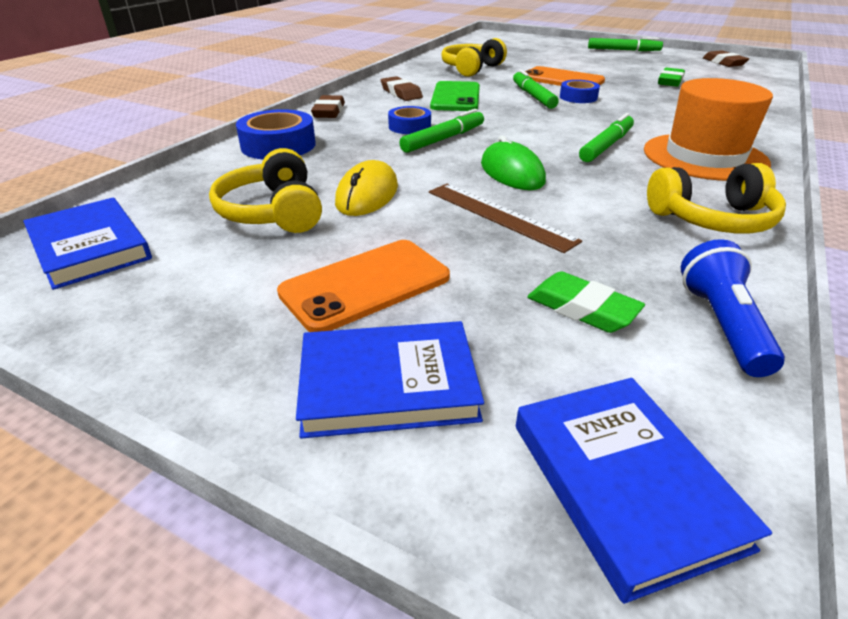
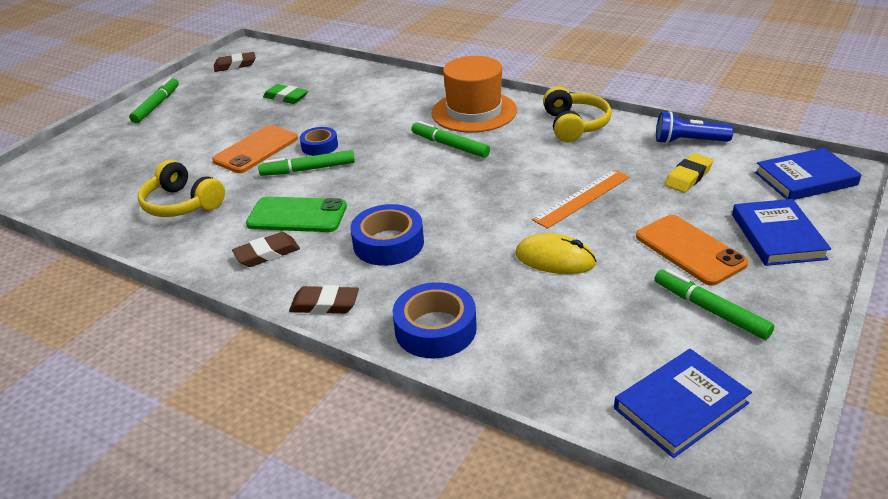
camera: 85 degrees left, 0 degrees up
yellow headphones [209,148,322,233] -> none
blue tape [388,106,431,134] -> blue tape [350,204,424,266], size x1.60
green marker [399,109,484,153] -> green marker moved to [655,269,774,340]
brown ruler [429,183,582,253] -> orange ruler [532,170,630,229]
green mouse [481,136,546,190] -> none
green eraser [527,271,645,333] -> yellow eraser [664,153,713,193]

